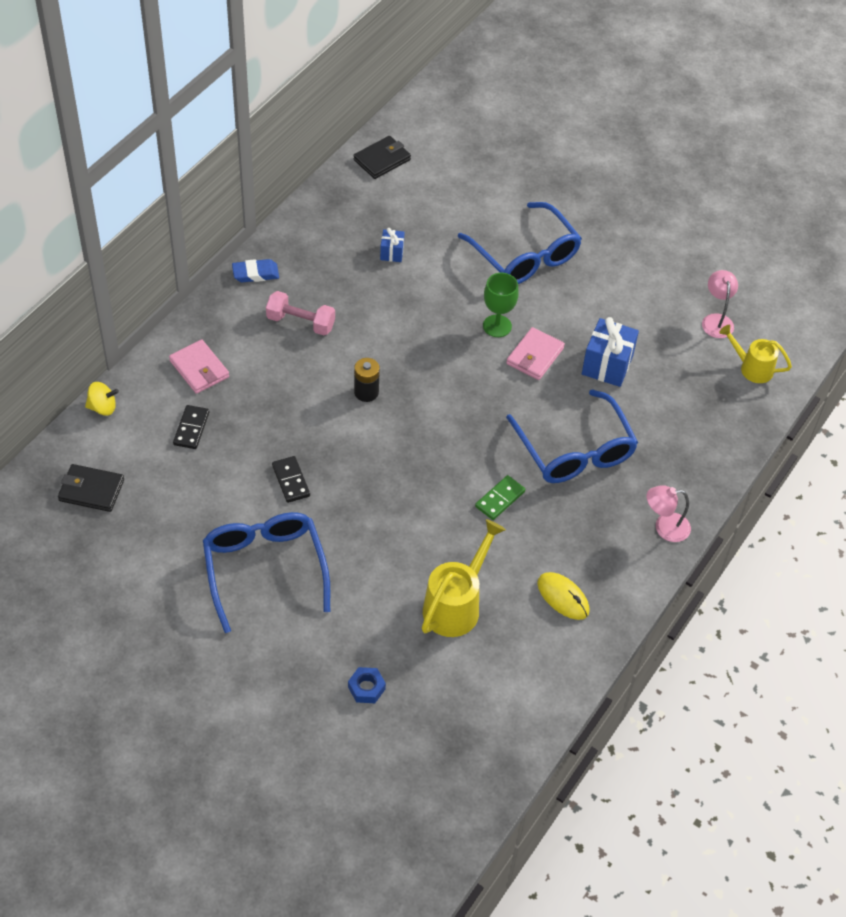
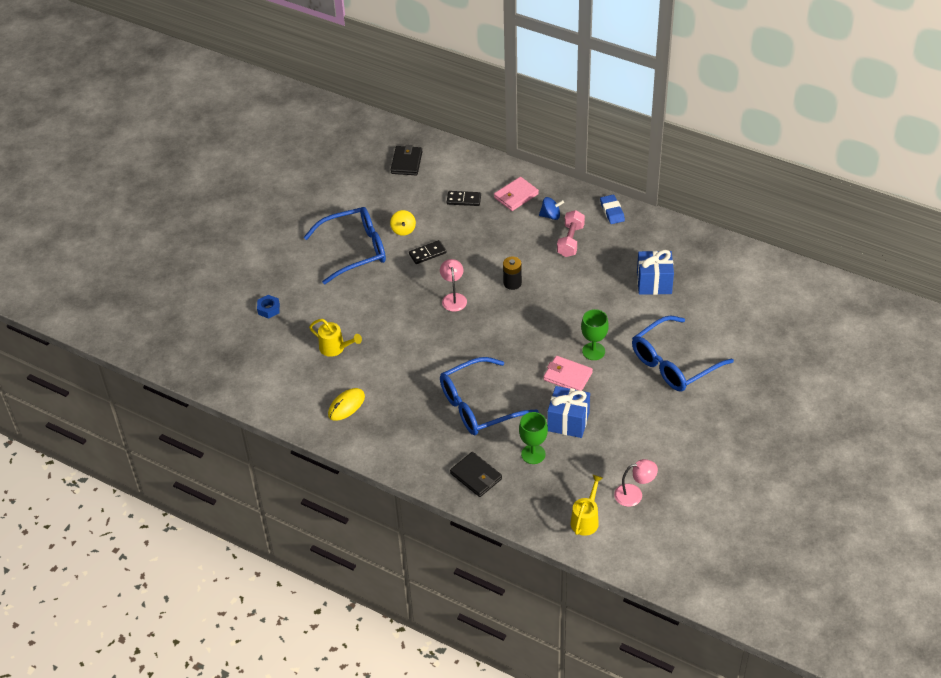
camera: 90 degrees right, 5 degrees down
yellow spinning top [85,382,119,416] -> yellow spinning top moved to [390,210,416,236]
black wallet [353,136,411,179] -> black wallet moved to [450,452,502,497]
blue gift [380,228,405,262] -> blue gift [637,250,674,295], size x1.83
yellow watering can [422,519,506,637] -> yellow watering can [309,319,362,357], size x0.65
green domino [475,475,525,520] -> none
pink lamp [647,485,691,542] -> pink lamp moved to [440,259,467,312]
none -> green goblet [519,412,548,464]
none -> blue spinning top [539,197,564,220]

